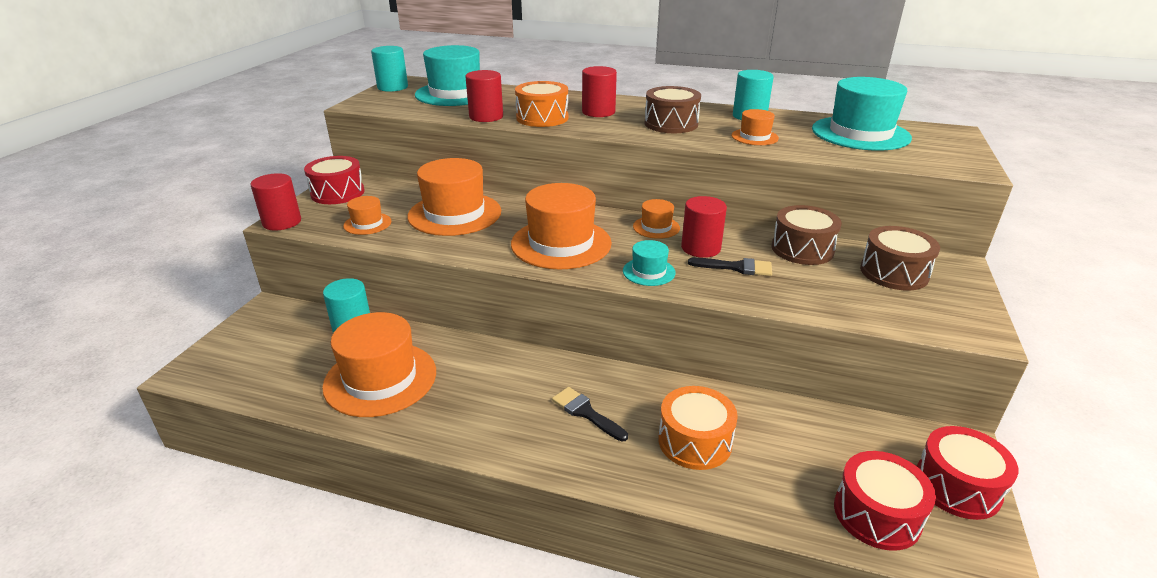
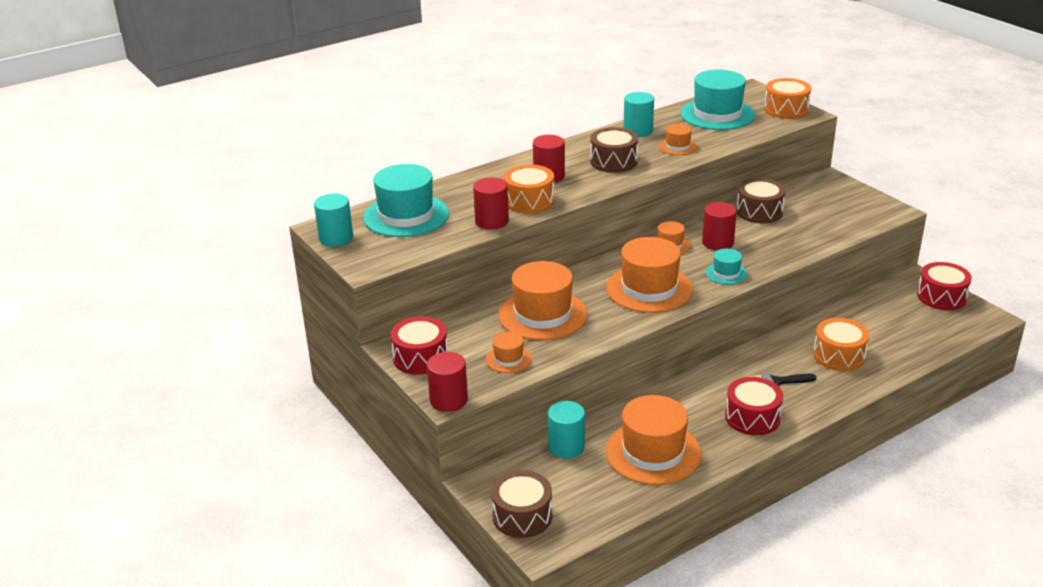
camera: 50 degrees left, 0 degrees up
black brush [688,257,772,276] -> none
red drum [834,451,936,551] -> red drum moved to [725,377,783,435]
brown drum [860,226,940,291] -> brown drum moved to [491,470,552,538]
none -> orange drum [764,78,811,119]

